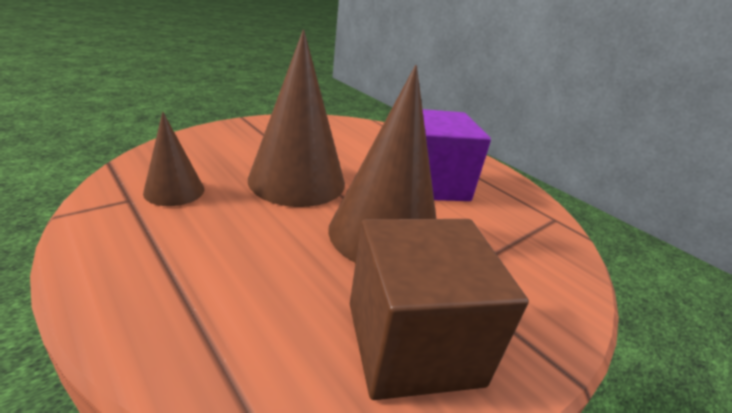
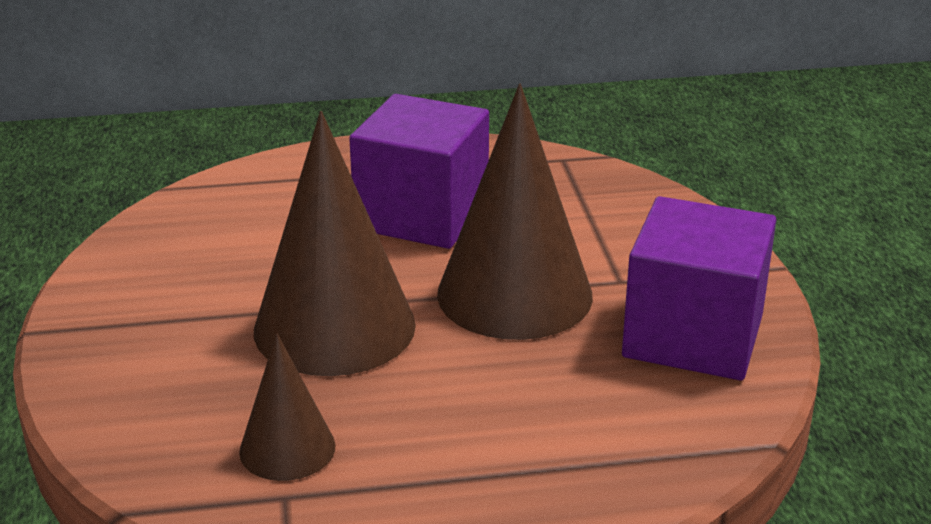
camera: 55 degrees left, 0 degrees up
brown cube [350,219,529,400] -> purple cube [622,196,776,380]

